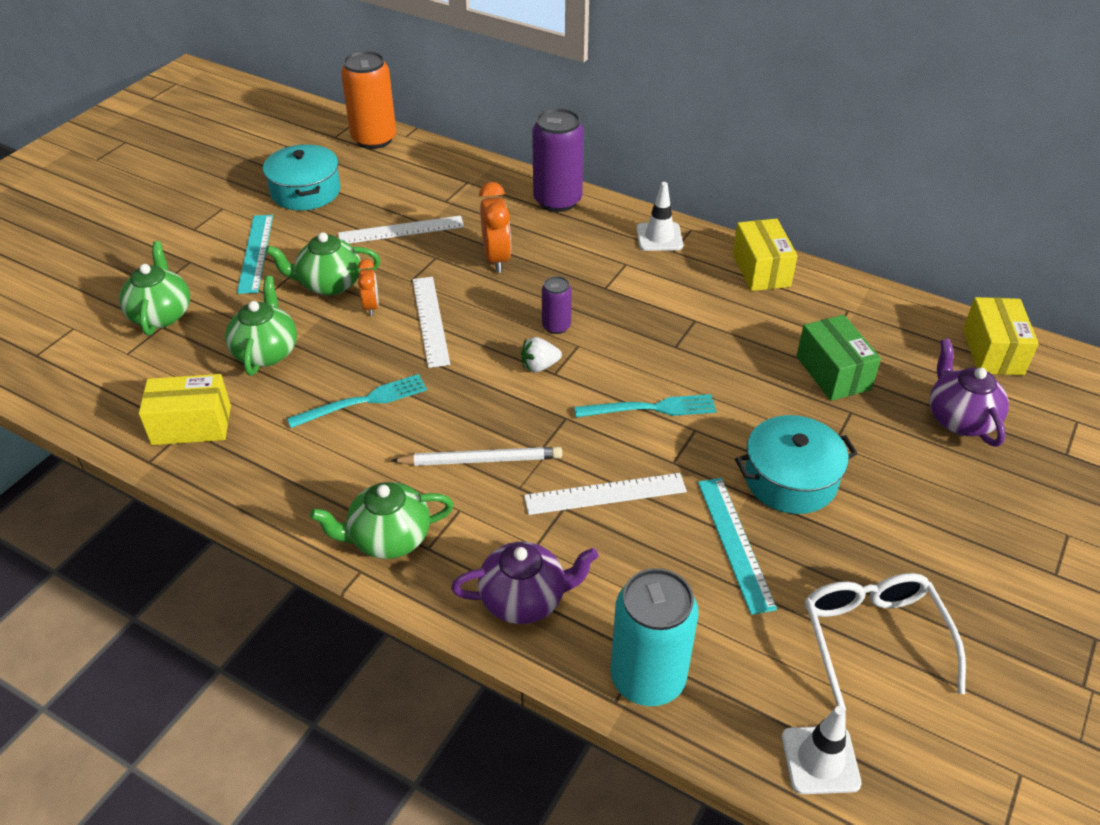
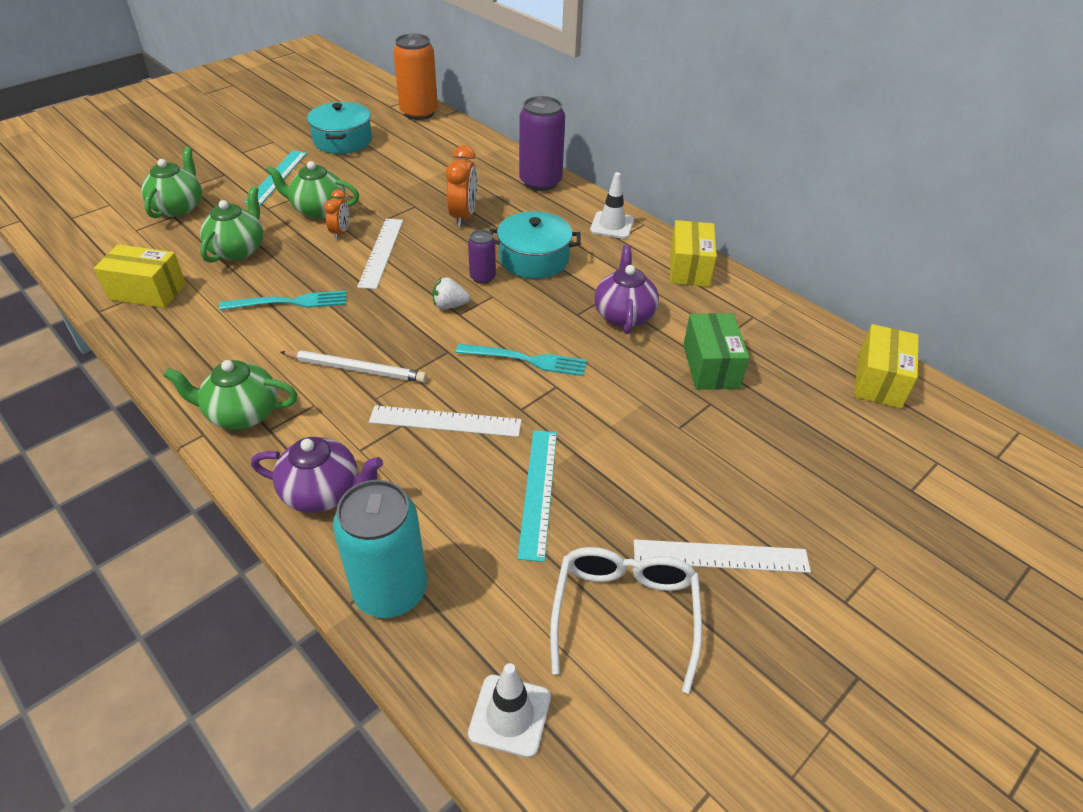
camera: 15 degrees right, 0 degrees up
white ruler [338,216,464,244] -> white ruler moved to [634,539,811,573]
turquoise pot [735,415,858,514] -> turquoise pot moved to [489,211,581,279]
purple teapot [930,339,1009,447] -> purple teapot moved to [594,245,659,334]

